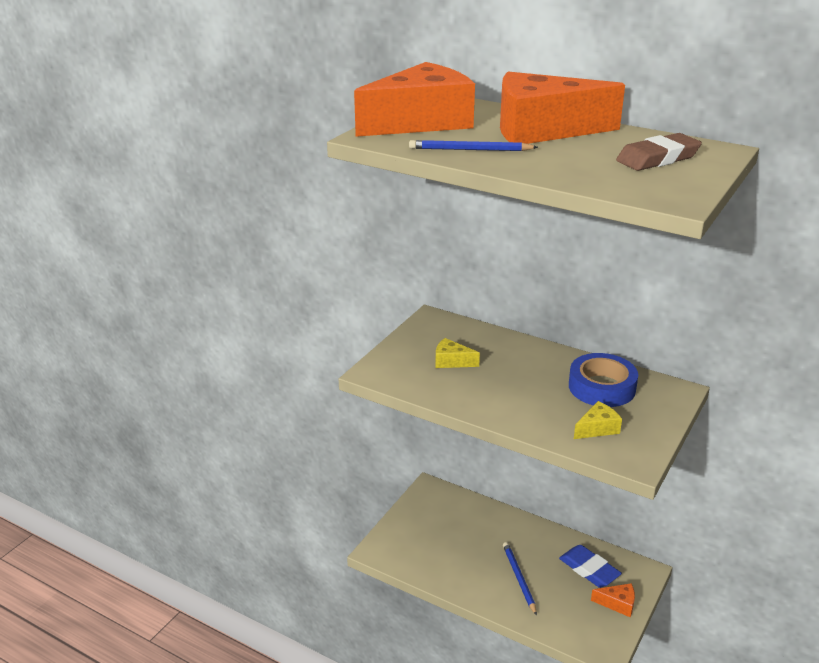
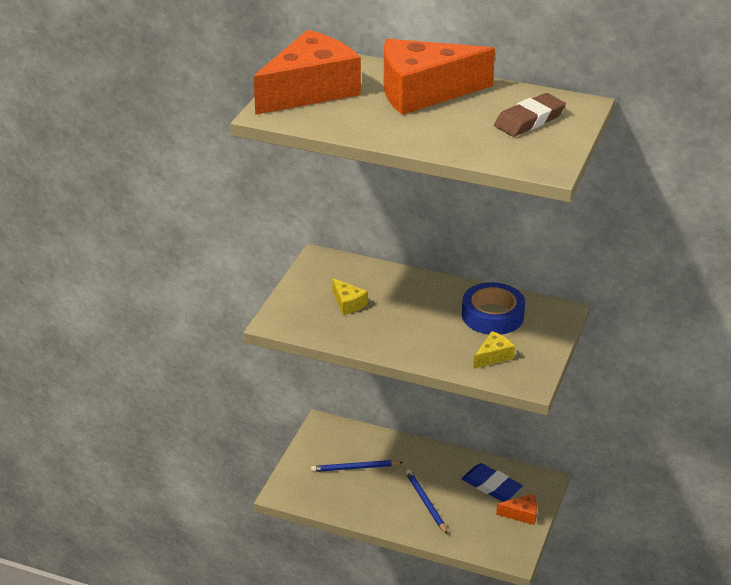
camera: 10 degrees left, 5 degrees up
blue pencil [409,140,538,151] -> blue pencil moved to [311,460,403,472]
yellow cheese [435,338,480,368] -> yellow cheese turned 135 degrees counterclockwise [332,278,368,315]

